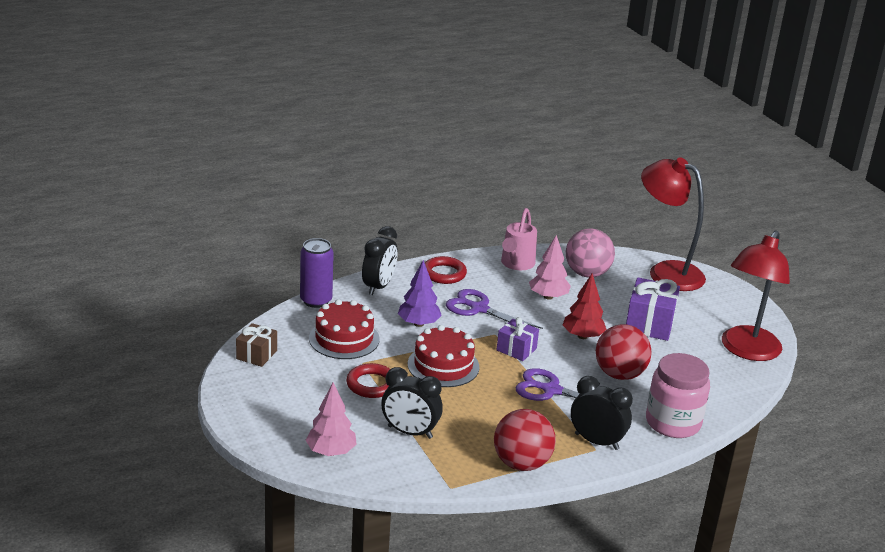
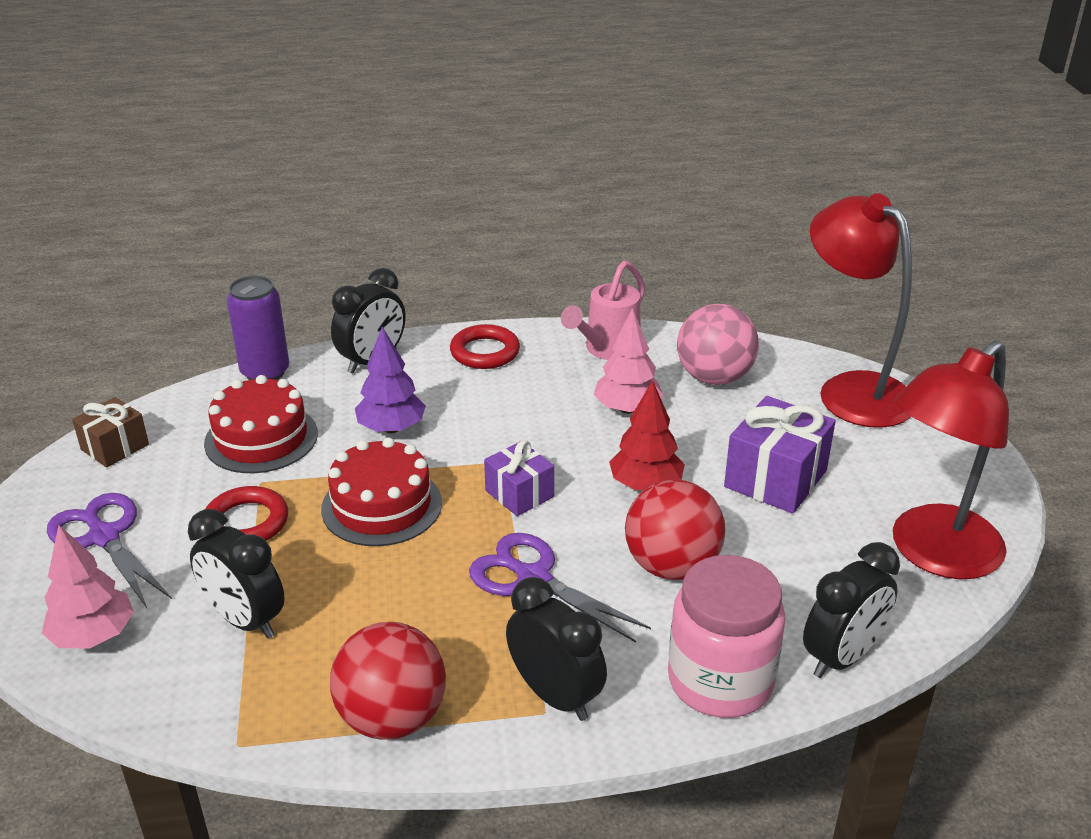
camera: 20 degrees right, 5 degrees up
purple scissors [445,289,543,329] -> purple scissors moved to [47,493,172,608]
none -> black clock [803,542,900,678]

